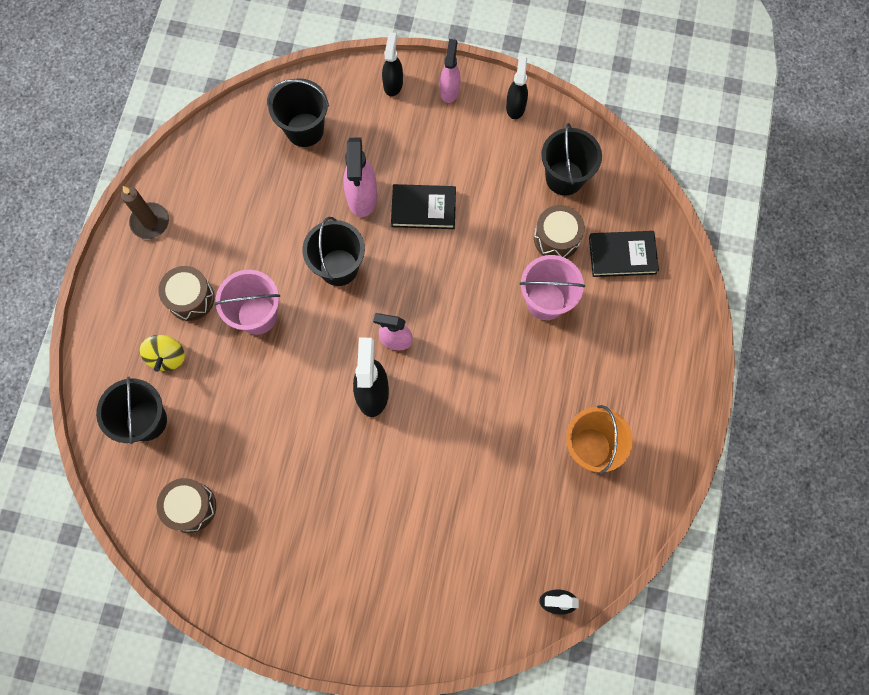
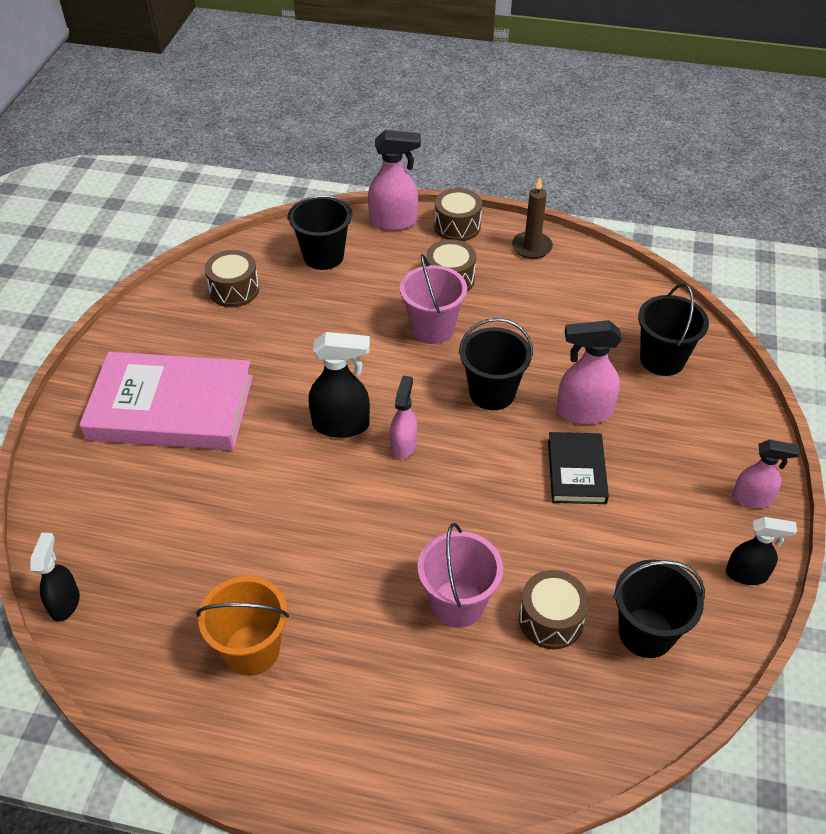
camera: 90 degrees right, 25 degrees down
yellow spinning top [140,335,185,372] -> none
black spray bottle [382,32,403,96] -> none
black book [589,231,659,277] -> none
none -> pink book [79,352,253,450]
none -> pink spray bottle [368,130,421,231]
none -> brown drum [434,188,482,241]

